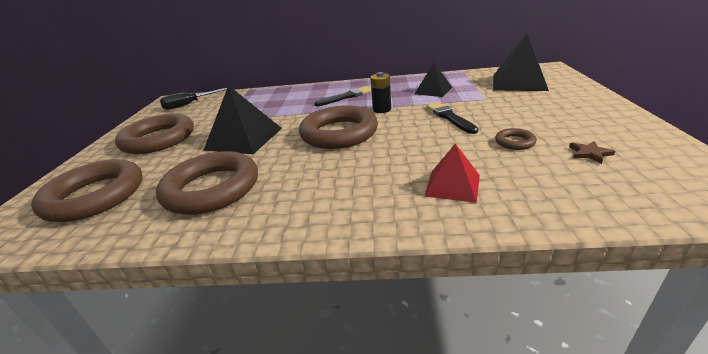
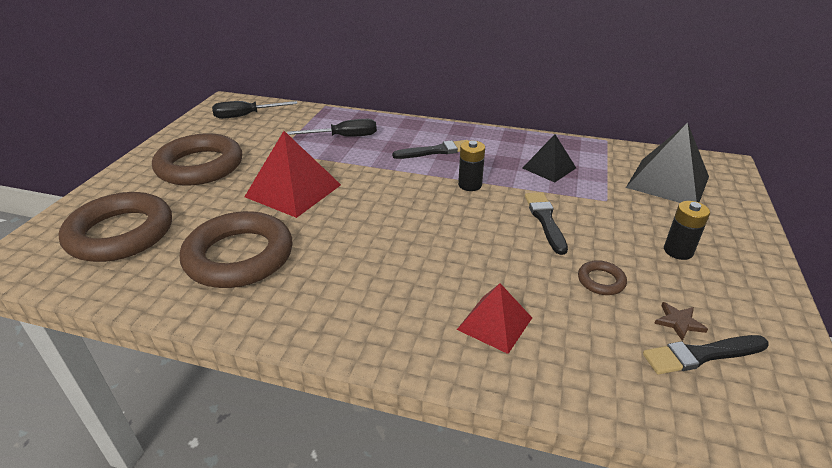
camera: 10 degrees right, 5 degrees up
black pyramid [203,85,282,154] -> red pyramid [244,131,341,218]
brown ring [299,105,378,149] -> none
none -> black screwdriver [287,119,377,137]
none -> black brush [643,335,769,374]
none -> black battery [664,201,710,260]

